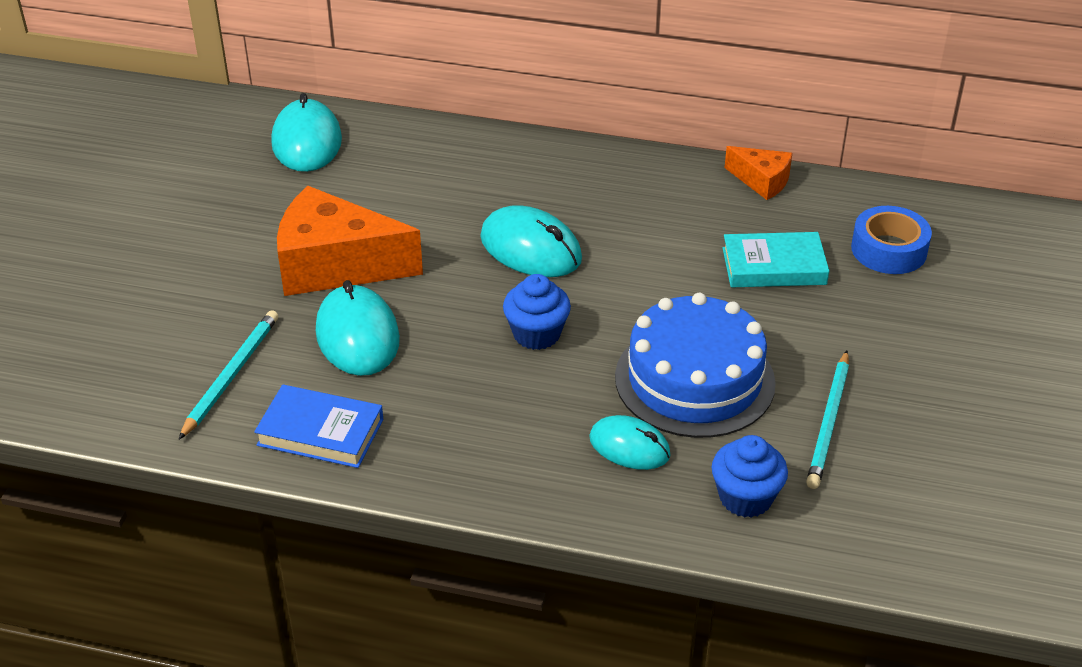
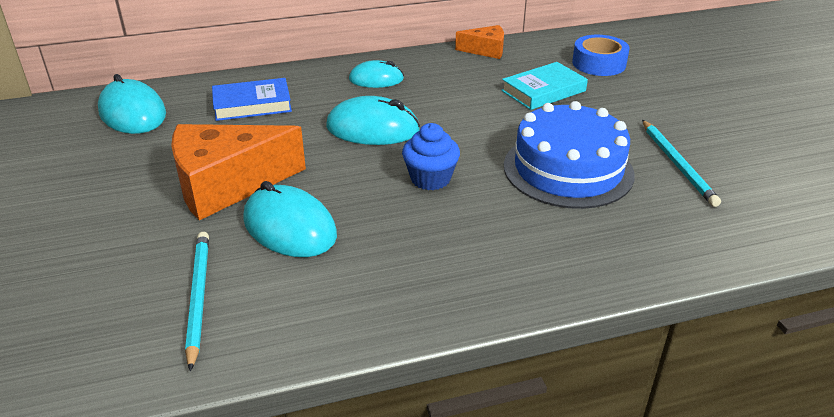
camera: 30 degrees left, 5 degrees down
blue book [254,385,383,468] -> blue book moved to [212,78,292,121]
turquoise mouse [589,415,671,470] -> turquoise mouse moved to [349,60,404,88]
blue cupcake [712,435,788,518] -> none

